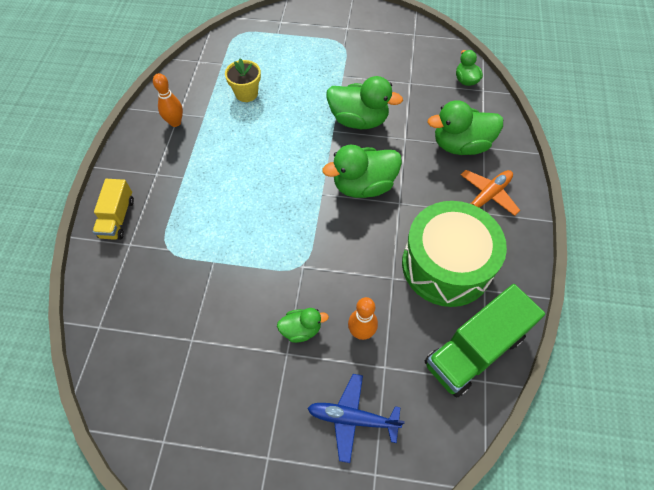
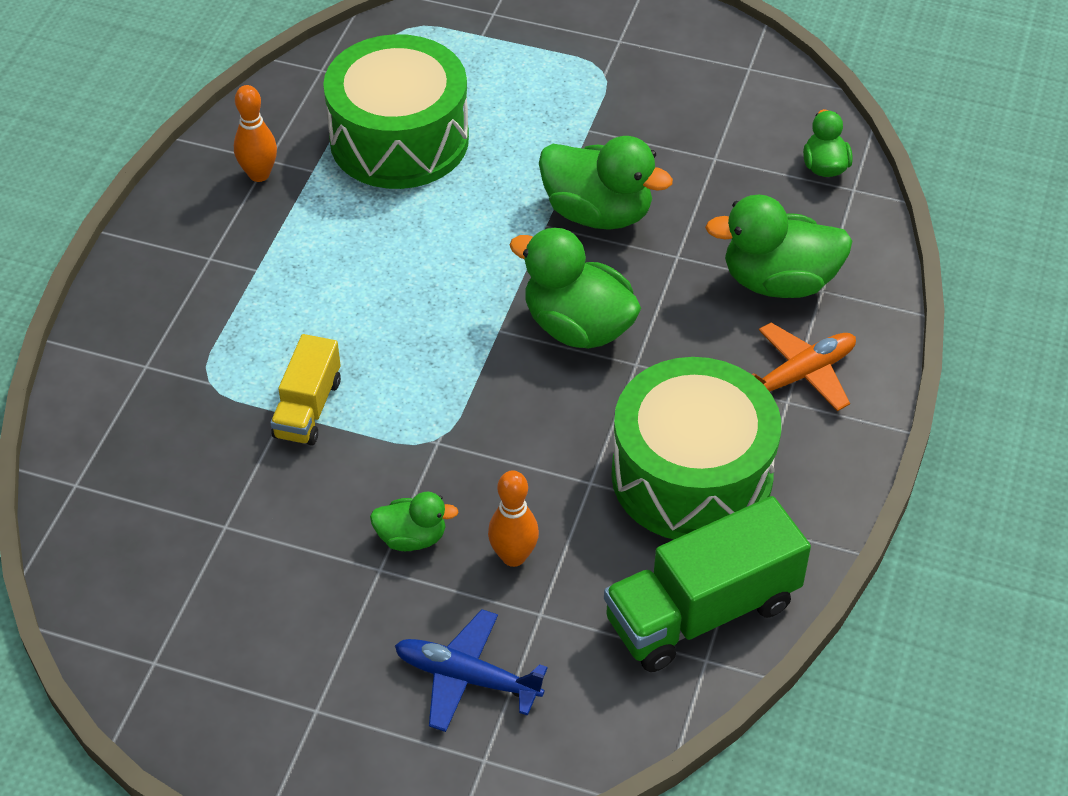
camera: 10 degrees right, 10 degrees down
yellow truck [93,179,134,240] -> yellow truck moved to [270,334,341,446]
yellow flower pot [225,58,261,102] -> green drum [323,34,469,189]
green duck [322,145,402,198] -> green duck turned 45 degrees clockwise [510,228,641,349]

